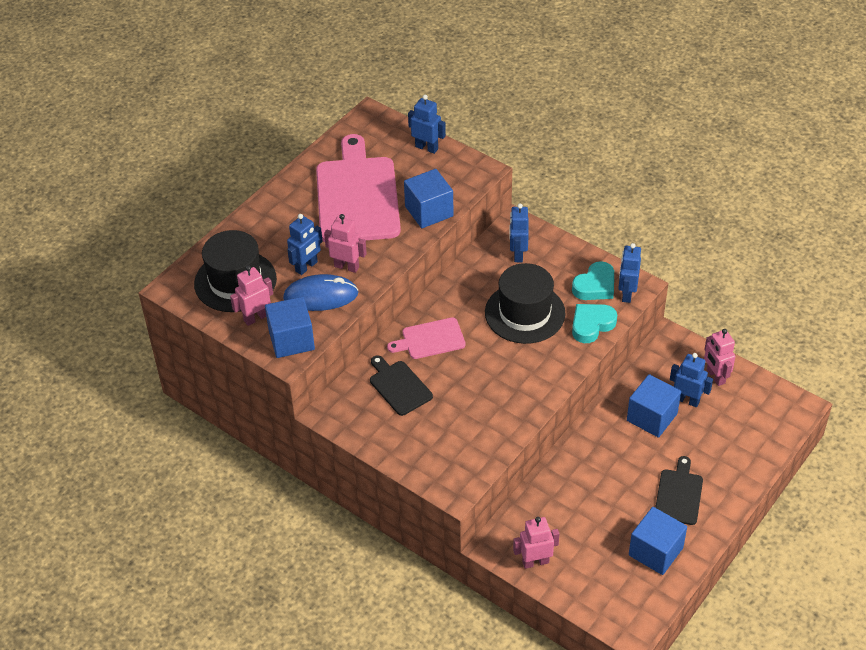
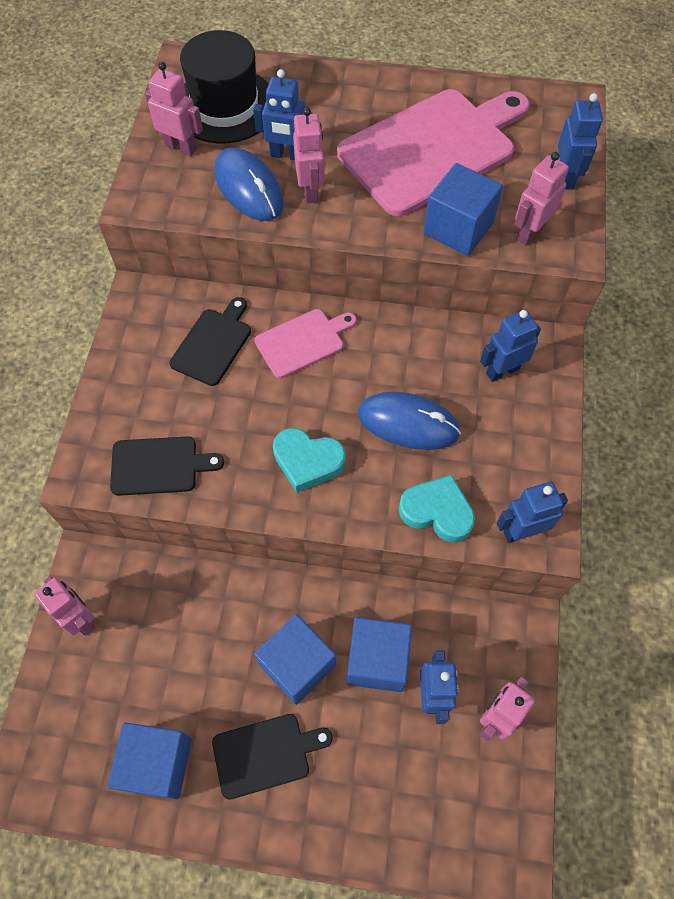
camera: 60 degrees right, 15 degrees up
blue cube [265,297,315,358] -> blue cube moved to [254,614,336,705]
pink cutting board [387,317,466,359] -> pink cutting board turned 105 degrees clockwise [255,309,357,378]
black hat [485,263,565,344] -> blue mouse [358,392,461,450]
turquoise heart [572,261,614,300] -> turquoise heart moved to [273,428,346,492]
none -> black cutting board [110,436,224,496]
none -> pink robot [515,152,569,245]

